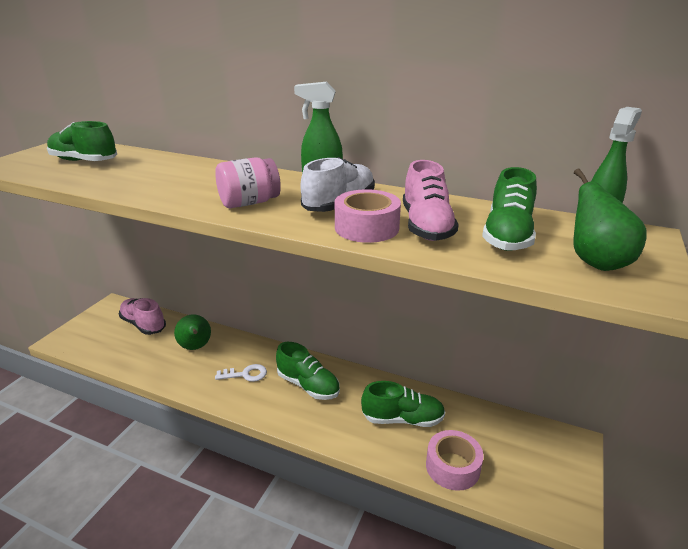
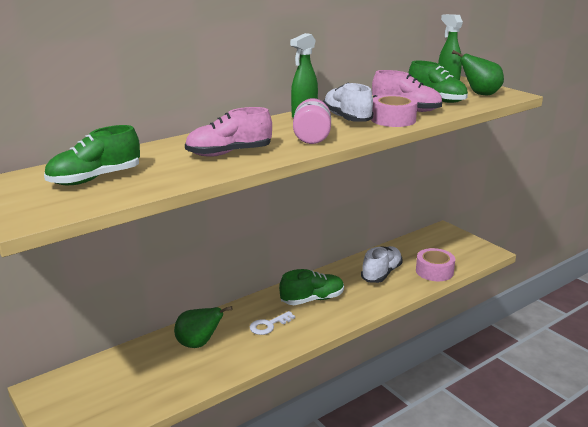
camera: 60 degrees left, 5 degrees down
pink shoe [119,298,166,335] -> pink shoe moved to [185,107,272,157]
white key [215,364,267,382] -> white key turned 150 degrees counterclockwise [250,311,295,335]
green shoe [361,381,445,427] -> white shoe [361,246,403,283]

